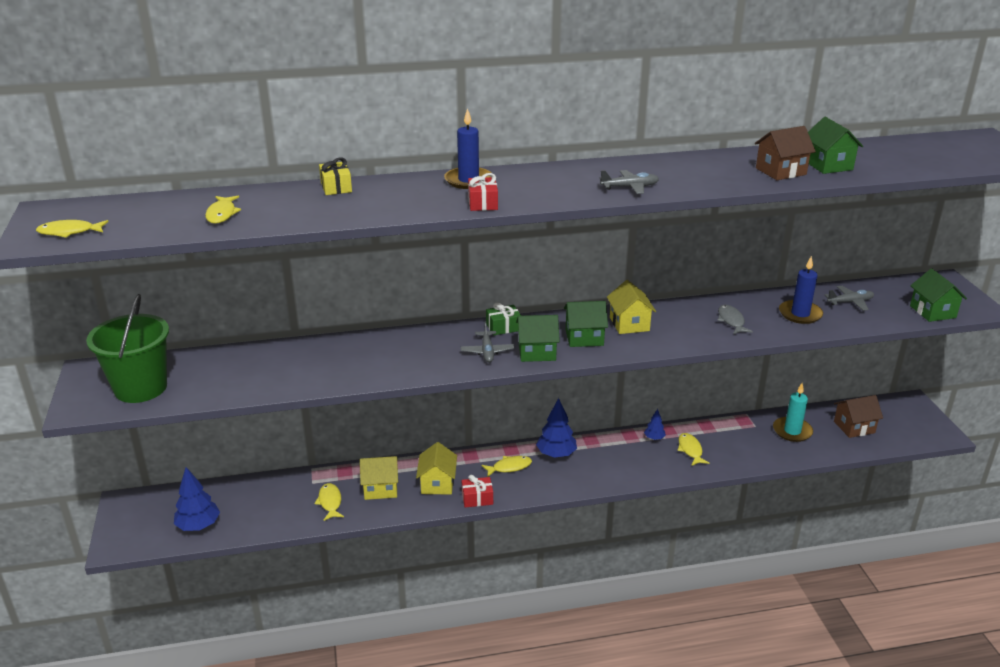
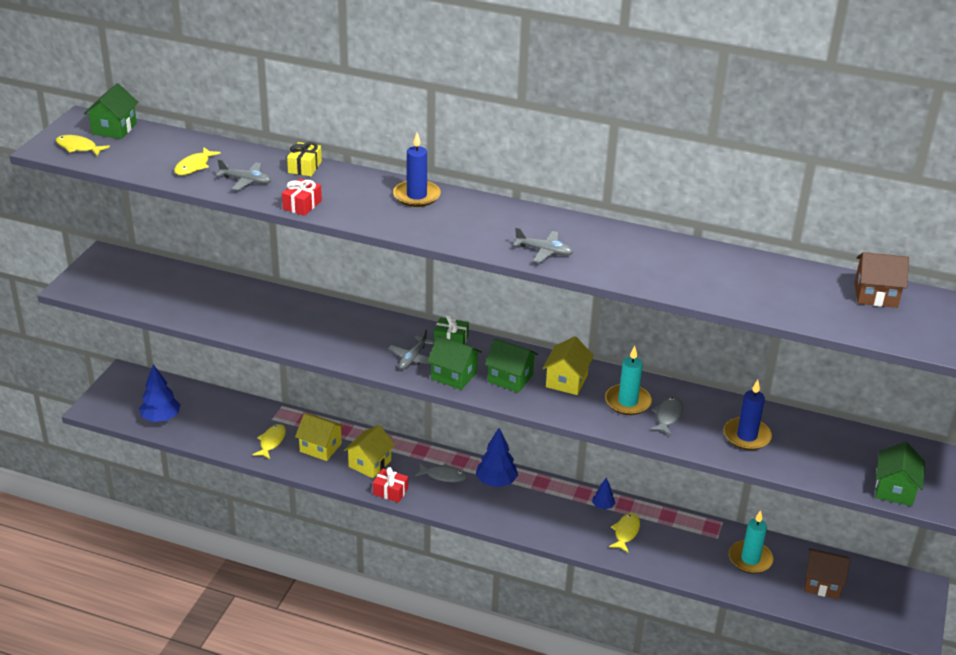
camera: 30 degrees right, 5 degrees up
green bucket [86,294,169,403] -> none
red gift [468,173,498,211] -> red gift moved to [282,178,322,216]
yellow fish [481,456,532,477] -> grey fish [415,463,467,482]
brown house [755,126,816,180] -> brown house moved to [854,252,909,308]
green house [808,117,863,174] -> green house moved to [84,83,139,139]
grey plane [824,286,874,311] -> grey plane moved to [216,159,272,191]
none -> turquoise candle [605,346,652,415]

